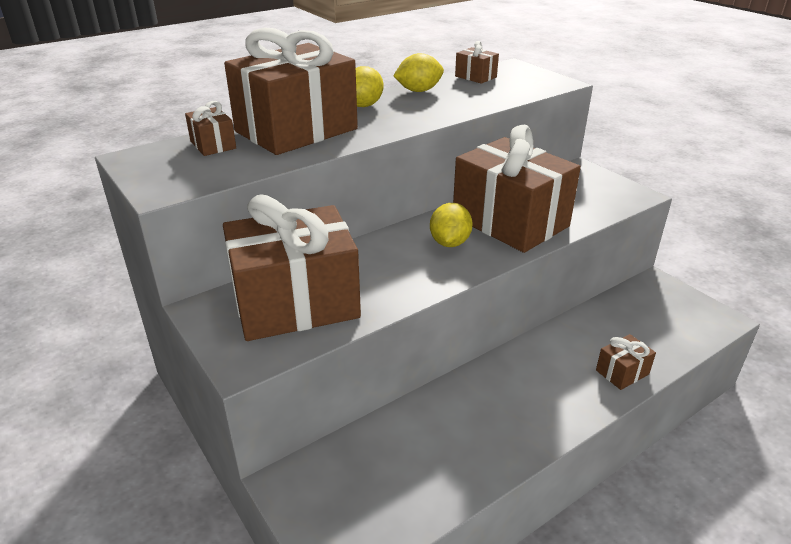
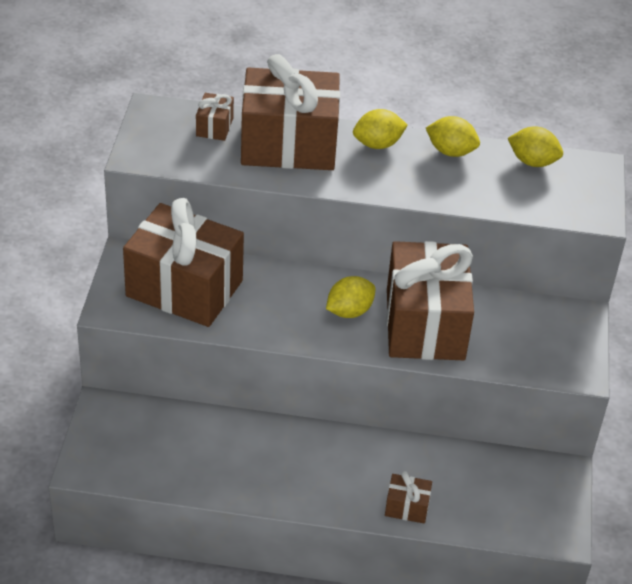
camera: 40 degrees right, 10 degrees up
brown gift [455,41,499,84] -> yellow lemon [508,126,563,167]

